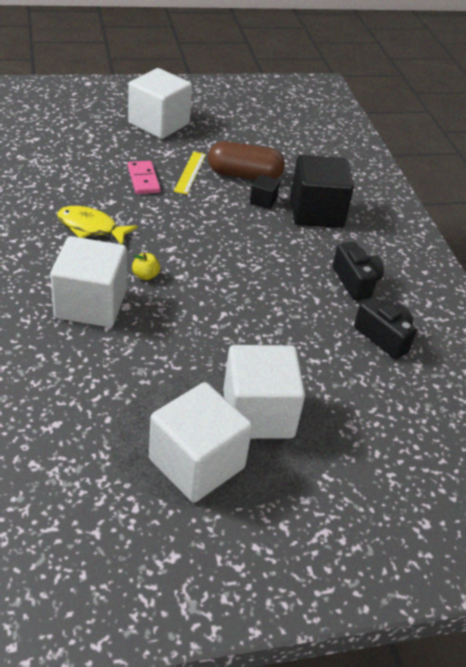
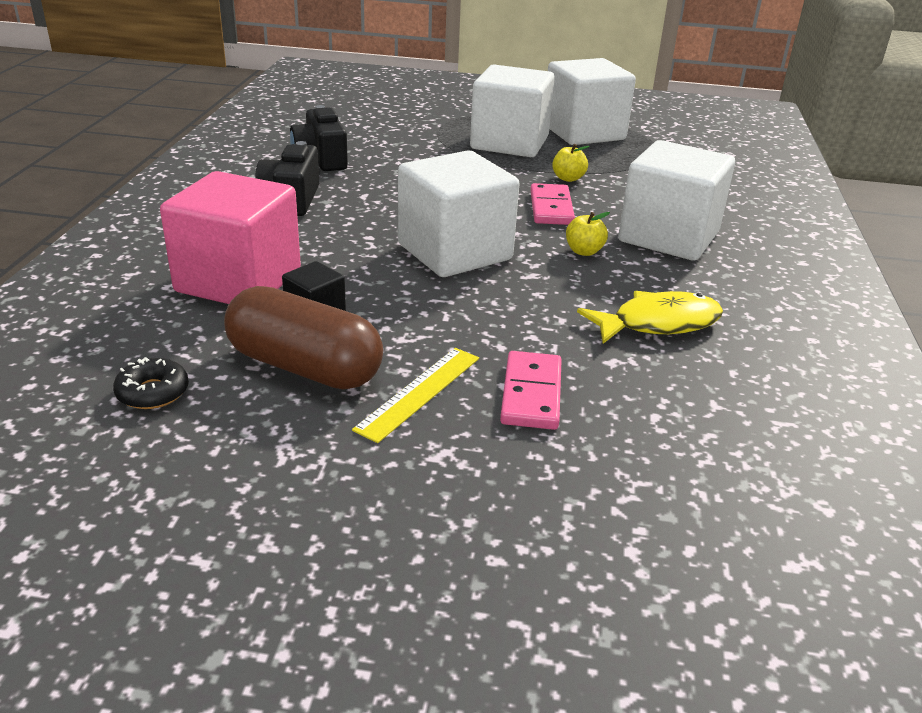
camera: 155 degrees left, 10 degrees down
yellow fish [57,206,138,245] -> yellow fish turned 60 degrees counterclockwise [577,291,723,344]
white cube [128,68,192,139] -> white cube moved to [398,150,520,277]
black cube [290,155,354,228] -> pink cube [160,171,301,304]
none -> black donut [113,357,189,409]
none -> pink domino [530,183,575,225]
none -> yellow apple [552,144,590,182]

